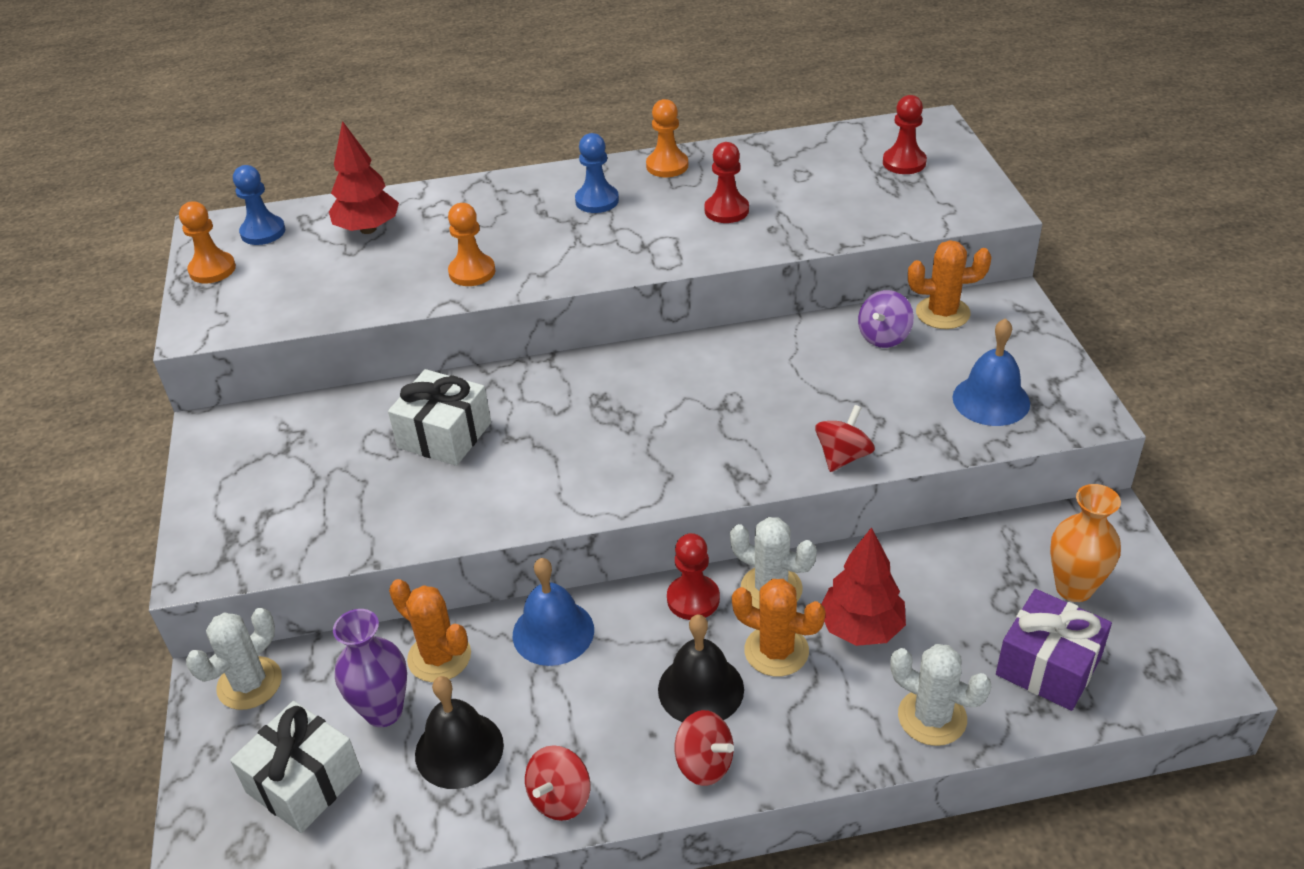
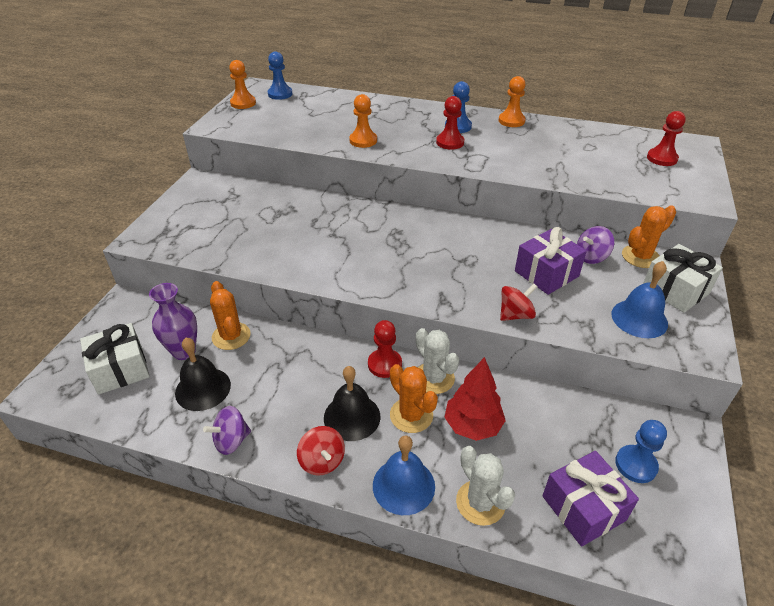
camera: 25 degrees right, 0 degrees up
white cactus [186,608,282,710] -> none
red tree [329,121,399,234] -> none
white gift [388,369,491,466] -> white gift moved to [643,244,723,313]
blue bell [513,558,594,666] -> blue bell moved to [373,436,435,515]
red spinning top [525,745,590,821] -> purple spinning top [203,406,251,455]
red pawn [704,142,749,223] -> red pawn moved to [436,96,464,150]
orange cactus [908,240,992,329] -> orange cactus turned 60 degrees counterclockwise [622,205,676,268]
orange vase [1050,484,1121,602] -> blue pawn [615,420,667,483]
none -> purple gift [515,227,587,295]

